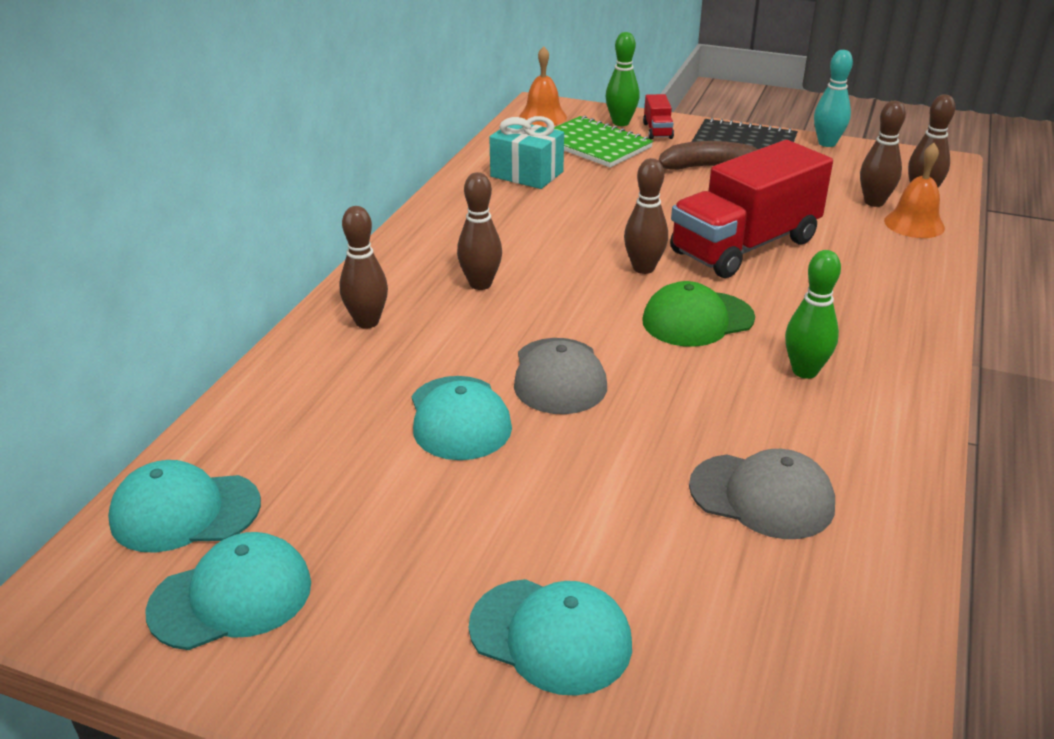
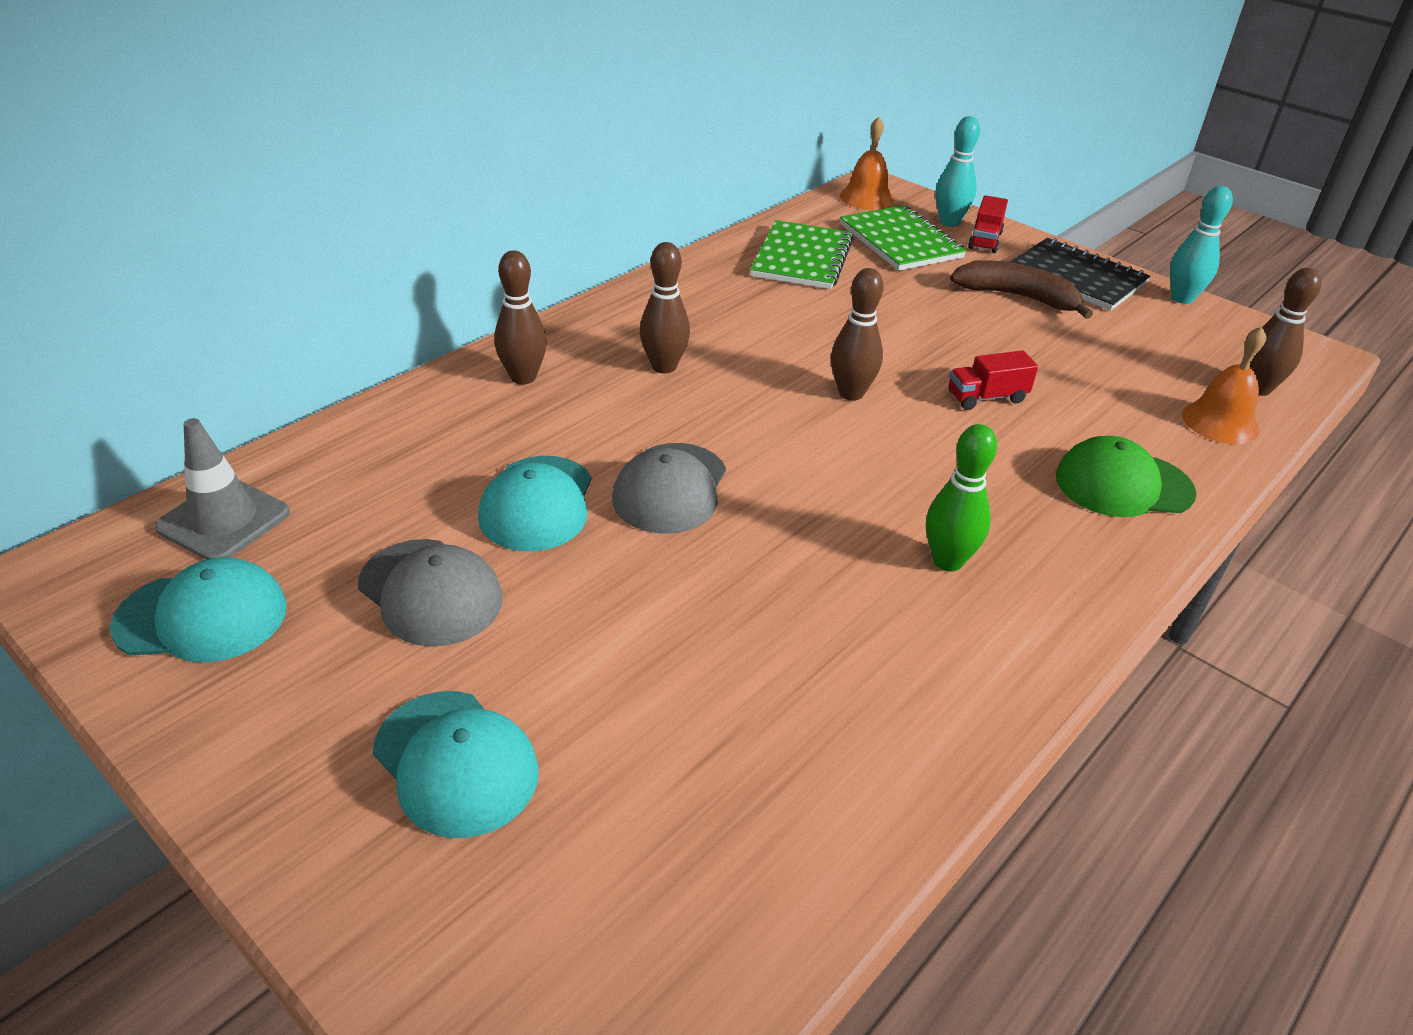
camera: 20 degrees right, 5 degrees up
turquoise cap [108,460,261,553] -> grey traffic cone [155,418,290,560]
turquoise gift [489,116,564,189] -> green notebook [750,220,853,289]
green bowling pin [606,32,640,126] -> turquoise bowling pin [936,116,980,227]
green cap [642,281,755,347] -> green cap moved to [1056,436,1196,517]
red truck [670,140,833,278] -> red truck [948,350,1038,410], size x0.41
grey cap [689,449,835,539] -> grey cap moved to [358,539,502,647]
brown bowling pin [860,101,906,207] -> none

